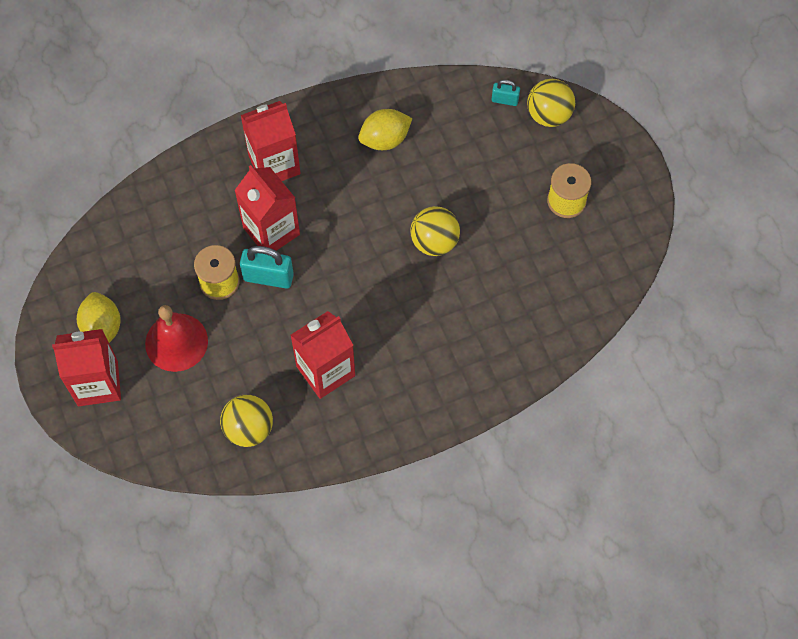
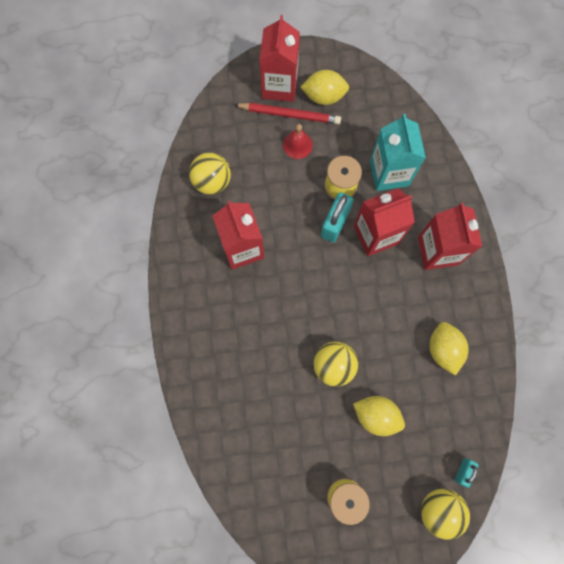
camera: 105 degrees right, 10 degrees up
red bell [145,305,208,372] -> red bell [283,124,313,159], size x0.61
none -> red pencil [234,103,341,124]
none -> yellow lemon [353,396,405,436]
none -> turquoise carton [370,114,426,191]

